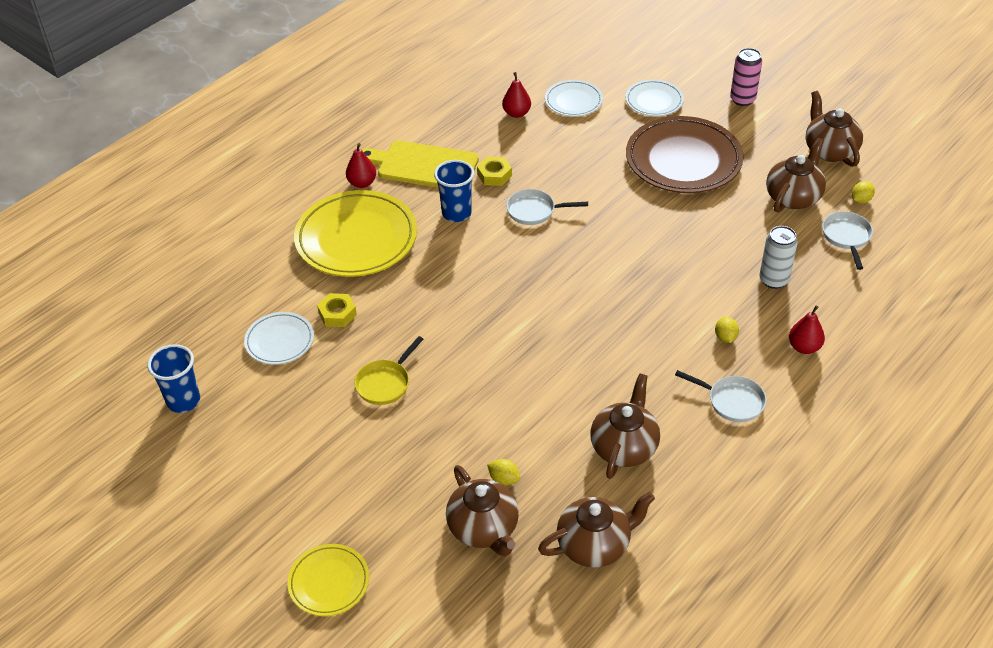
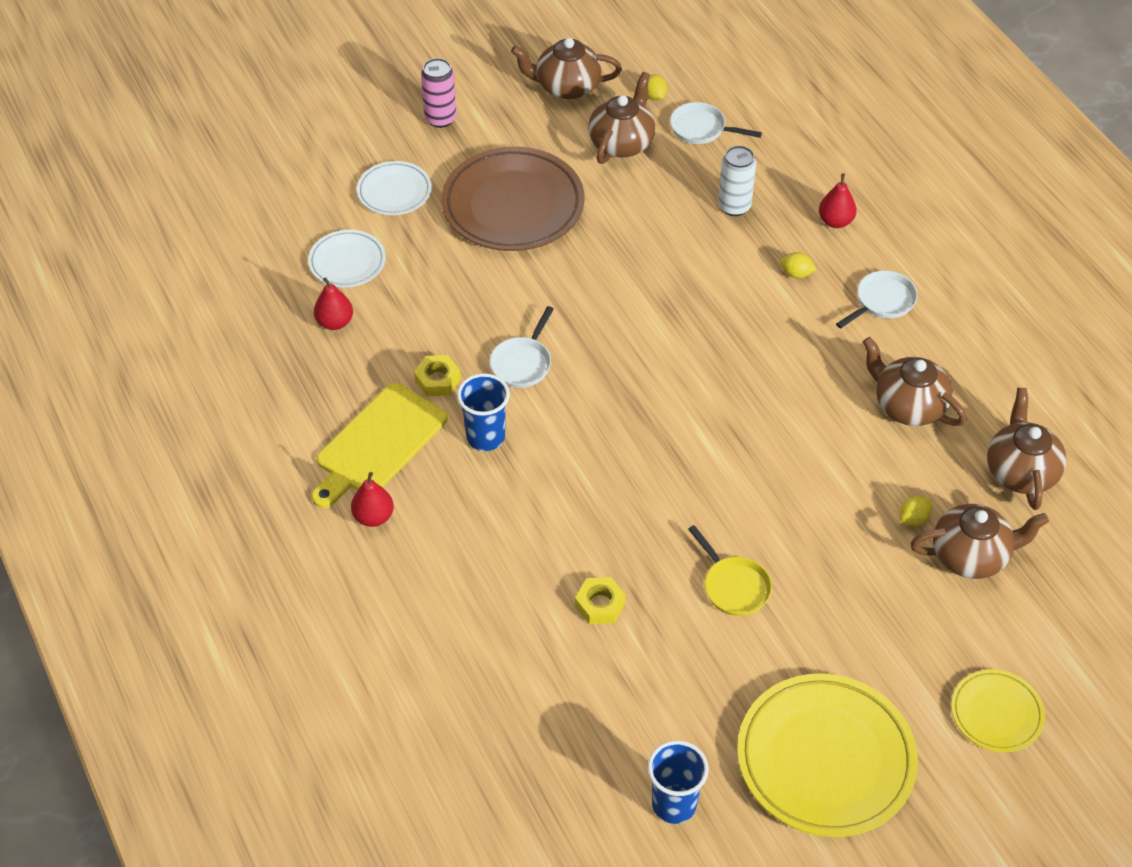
camera: 70 degrees left, 5 degrees up
white plate [244,312,314,365] -> none
yellow plate [294,190,417,277] -> yellow plate moved to [737,673,918,837]
brown teapot [766,138,826,213] -> brown teapot turned 60 degrees clockwise [588,72,655,164]

